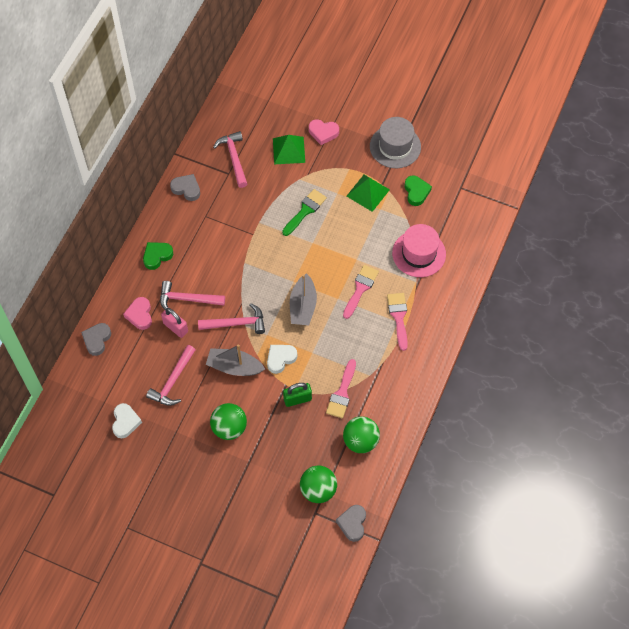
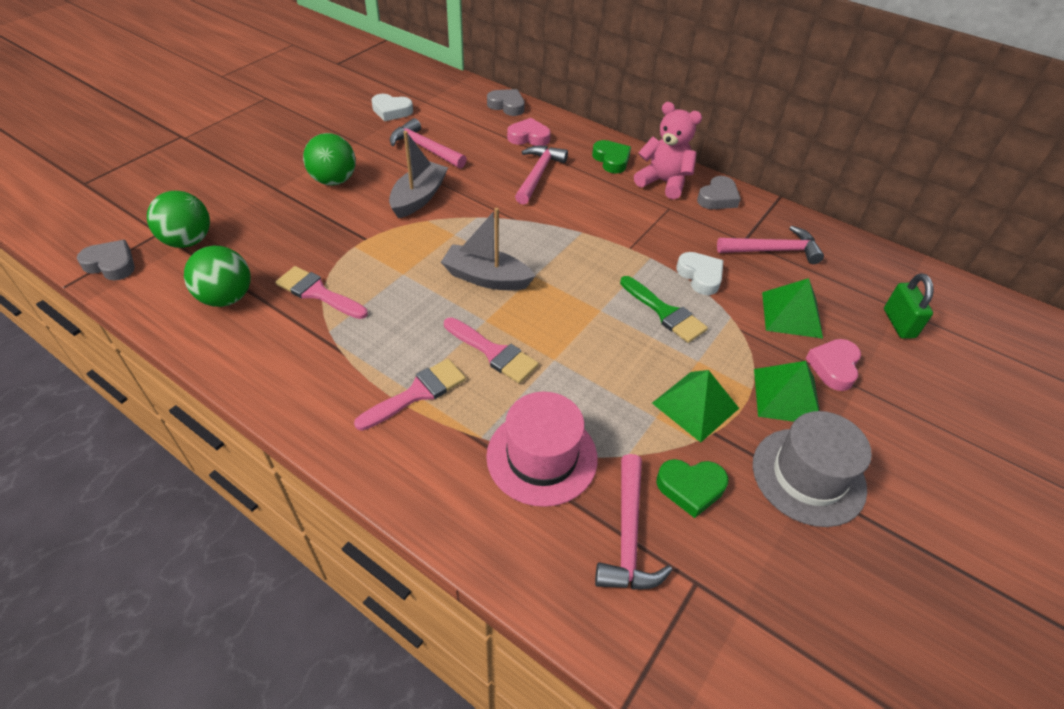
camera: 100 degrees right, 15 degrees down
pink padlock [161,308,188,338] -> none
pink hammer [198,303,265,334] -> pink hammer moved to [595,454,672,590]
white heart [267,345,297,374] -> white heart moved to [676,252,723,295]
green padlock [283,383,312,407] -> green padlock moved to [884,273,934,339]
pink brush [387,293,408,351] -> pink brush turned 45 degrees counterclockwise [354,359,466,431]
none -> pink teddy bear [634,102,702,199]
none -> green pyramid [754,361,820,422]

